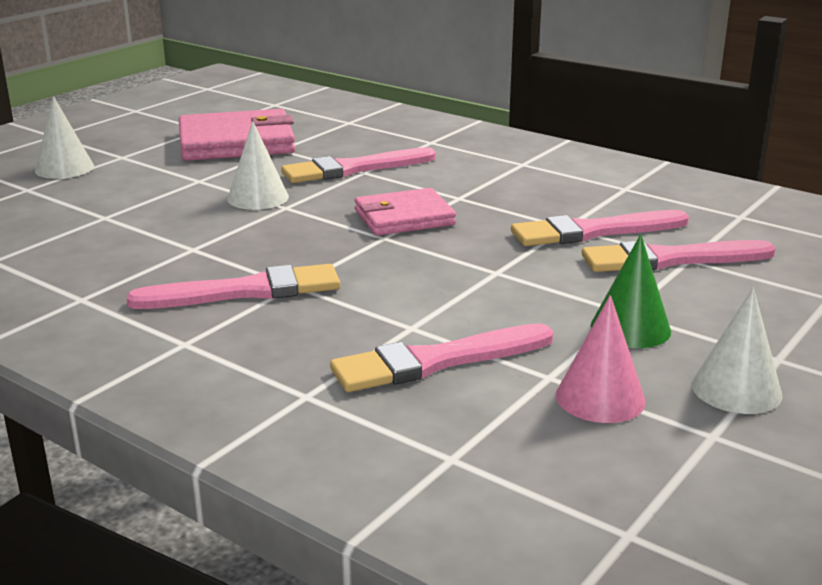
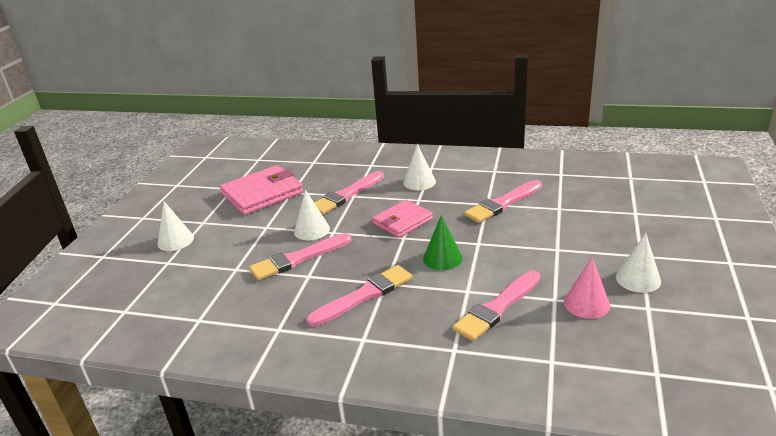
camera: 20 degrees left, 5 degrees up
pink brush [582,240,776,272] -> pink brush moved to [249,233,352,281]
green cone [591,234,671,348] -> green cone moved to [423,215,463,270]
none -> white cone [403,144,436,190]

